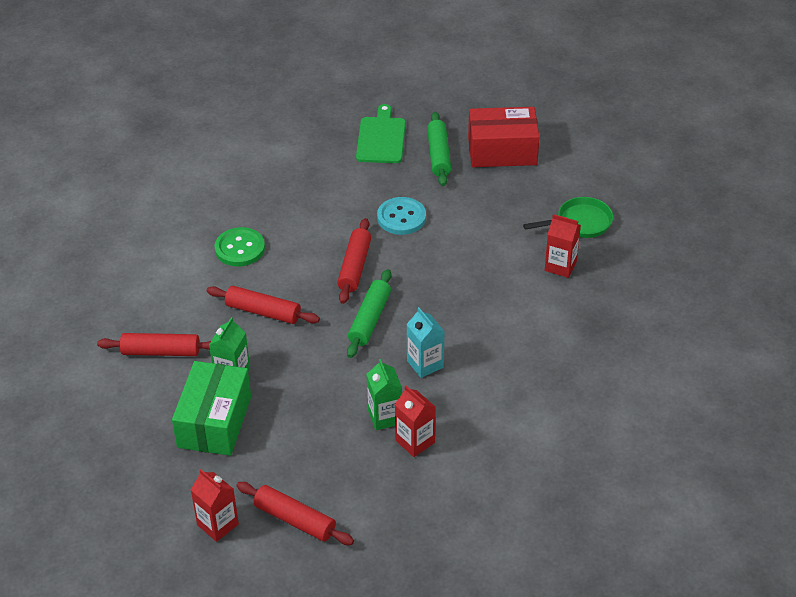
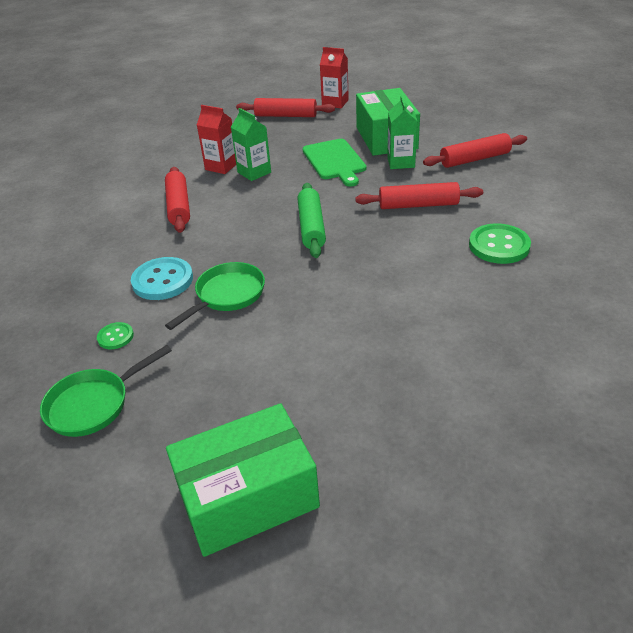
camera: 160 degrees right, 5 degrees down
red rolling pin [337,218,371,304] -> red rolling pin moved to [165,167,190,233]
green cutting board [356,104,406,163] -> green cutting board moved to [302,139,367,187]
turquoise button [377,197,426,235] -> turquoise button moved to [131,257,193,300]
turquoise carton [406,307,445,378] -> none
green rolling pin [427,112,451,186] -> none
red box [468,107,540,167] -> green box [166,403,320,557]
red carton [545,214,581,278] -> green button [97,322,134,350]
none -> green pan [165,262,265,330]

